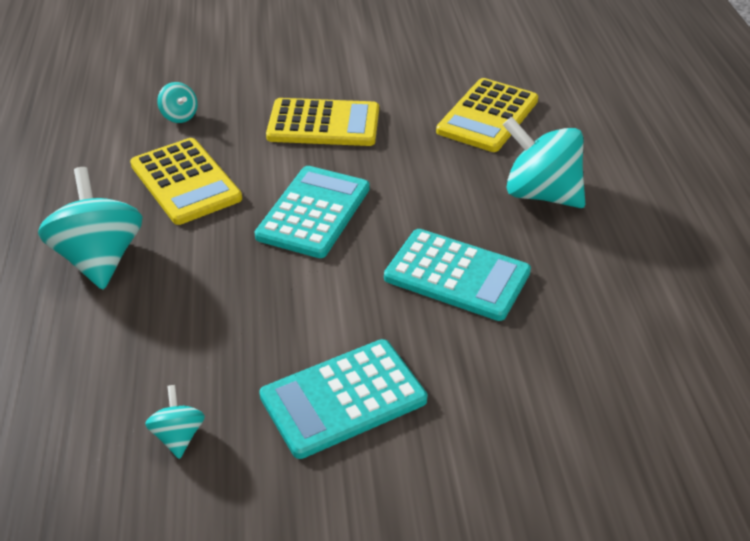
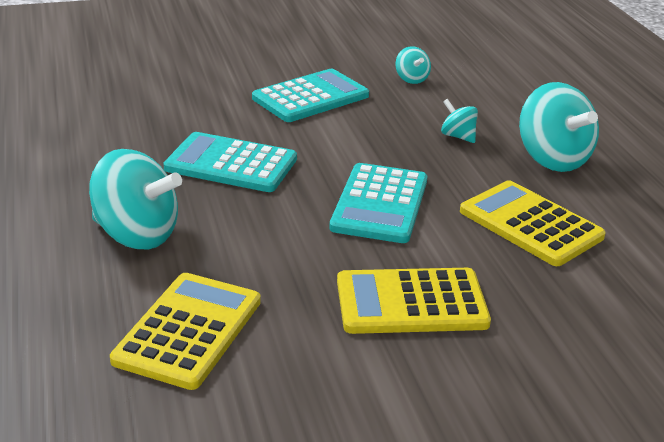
camera: 170 degrees right, 10 degrees down
turquoise spinning top [157,82,198,123] -> turquoise spinning top moved to [441,99,478,143]

